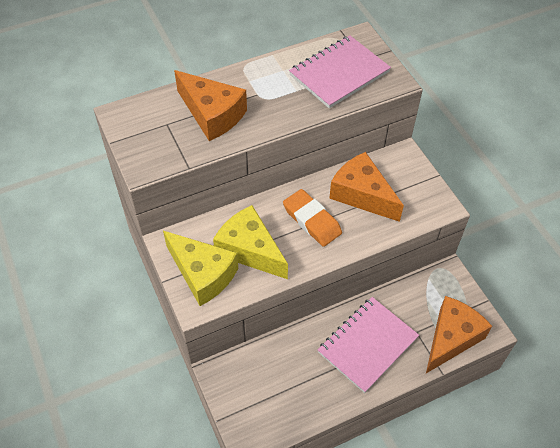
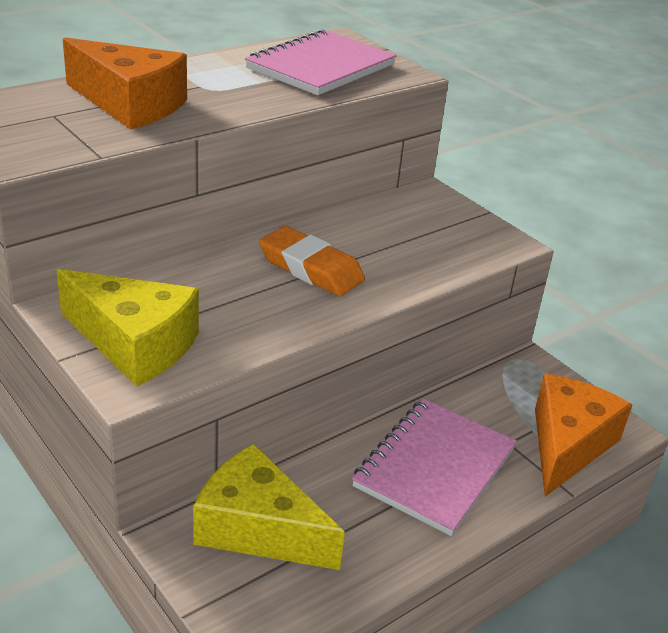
camera: 15 degrees left, 20 degrees down
yellow cheese [213,205,288,279] -> yellow cheese moved to [193,444,345,570]
orange cheese [329,152,404,222] -> none

